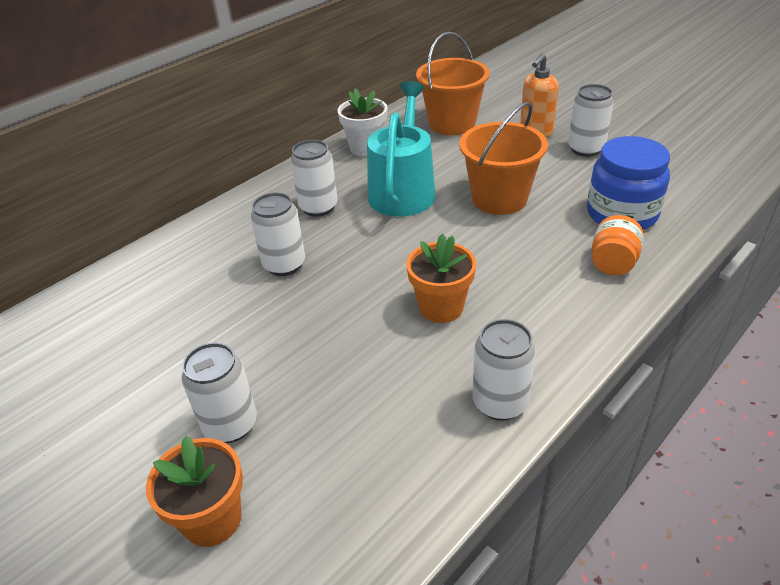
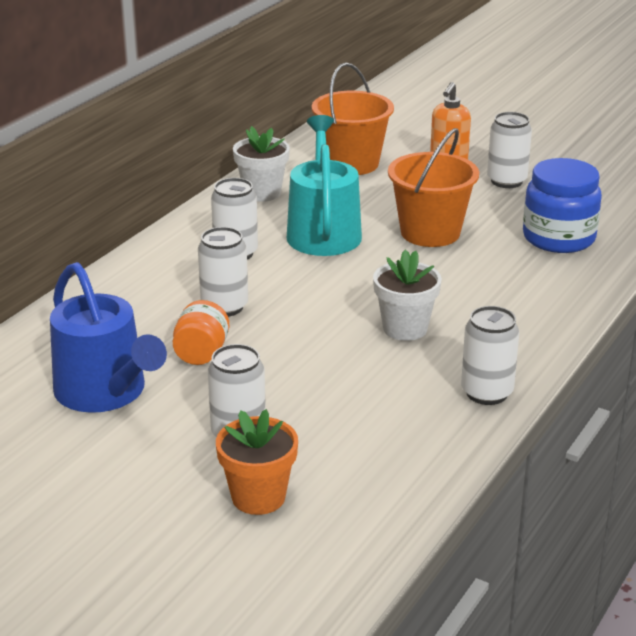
camera: 15 degrees left, 10 degrees down
orange flower pot [406,234,476,323] -> white flower pot [373,249,442,341]
orange jar [592,215,644,276] -> orange jar moved to [173,300,229,365]
none -> blue watering can [50,262,167,413]

